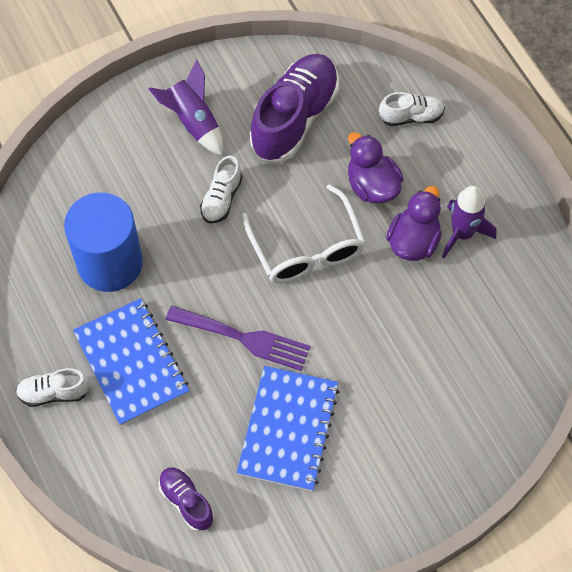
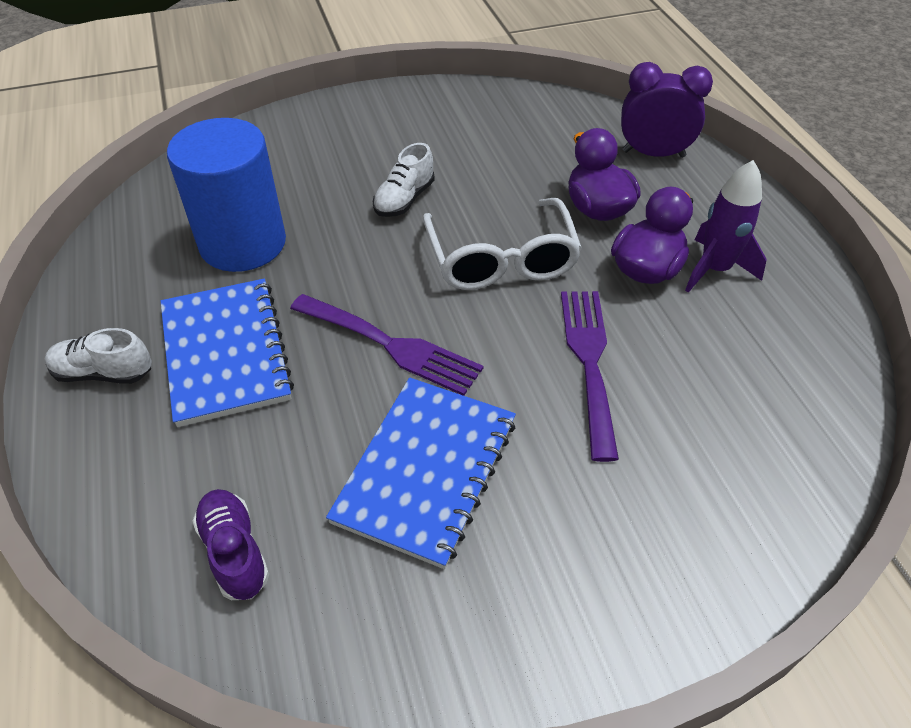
camera: 10 degrees right, 15 degrees down
purple rocket [149,60,223,156] -> none
purple shoe [250,54,339,161] -> none
white shoe [379,92,445,126] -> purple clock [621,62,713,158]
none -> purple fork [561,291,619,462]

